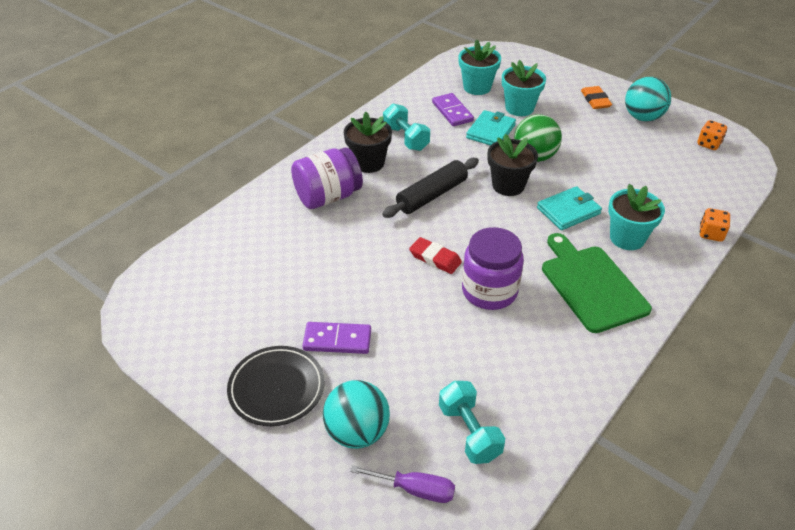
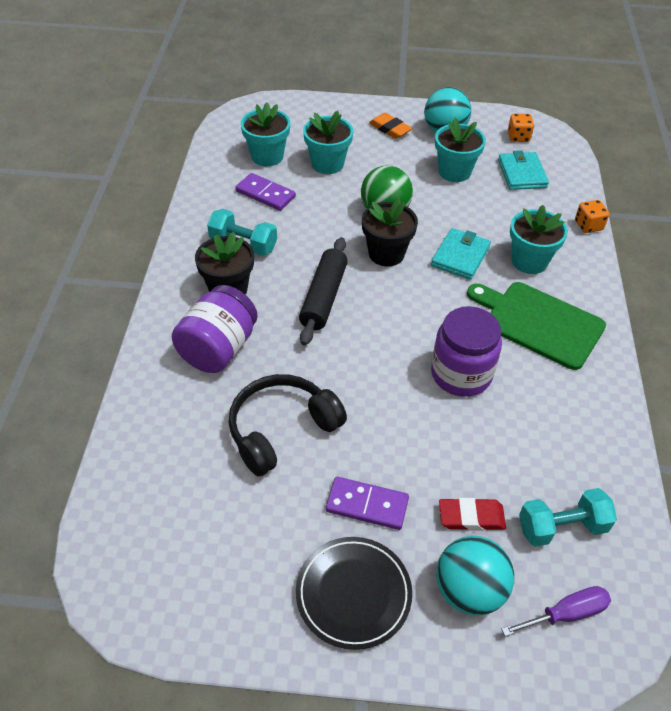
camera: 35 degrees left, 5 degrees up
purple domino [302,322,371,354] -> purple domino turned 45 degrees clockwise [326,477,409,530]
red eraser [409,237,462,274] -> red eraser moved to [439,498,506,531]
turquoise dumbbell [439,381,505,464] -> turquoise dumbbell turned 45 degrees counterclockwise [519,488,617,547]
turquoise wallet [466,110,516,146] -> turquoise wallet moved to [498,150,549,190]
none -> black headphones [229,374,347,476]
none -> turquoise flower pot [435,117,486,182]

